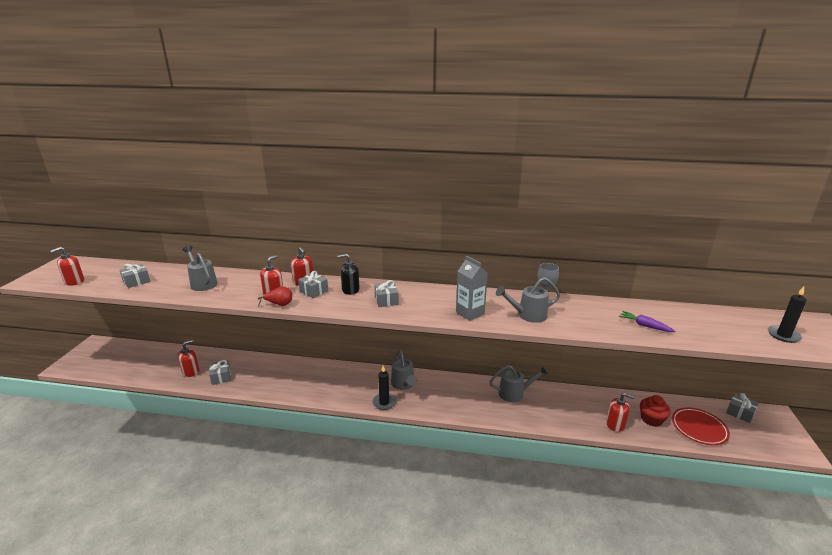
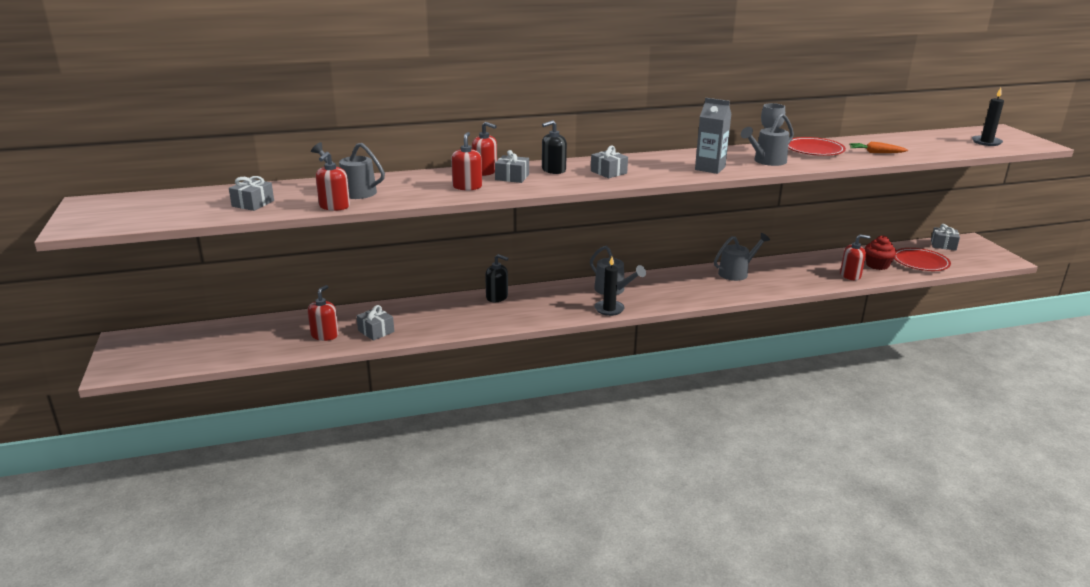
camera: 25 degrees left, 0 degrees up
red soap dispenser [50,247,84,286] -> red soap dispenser moved to [316,152,350,211]
red pear [258,286,292,306] -> none
purple carrot [619,311,676,332] -> orange carrot [849,142,908,153]
none -> black soap dispenser [485,254,508,302]
none -> red plate [788,137,846,156]

